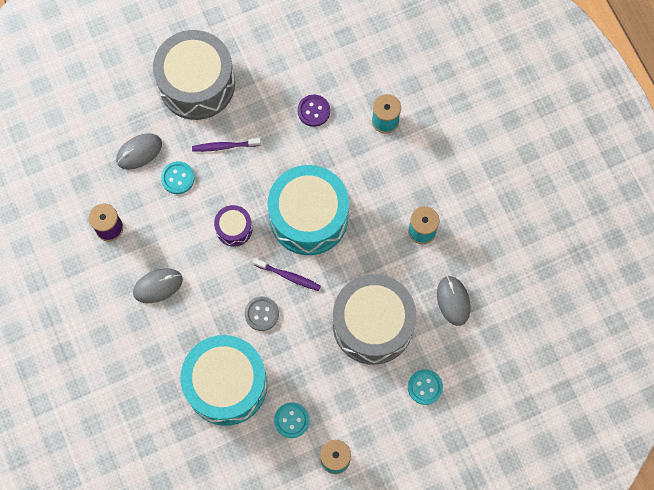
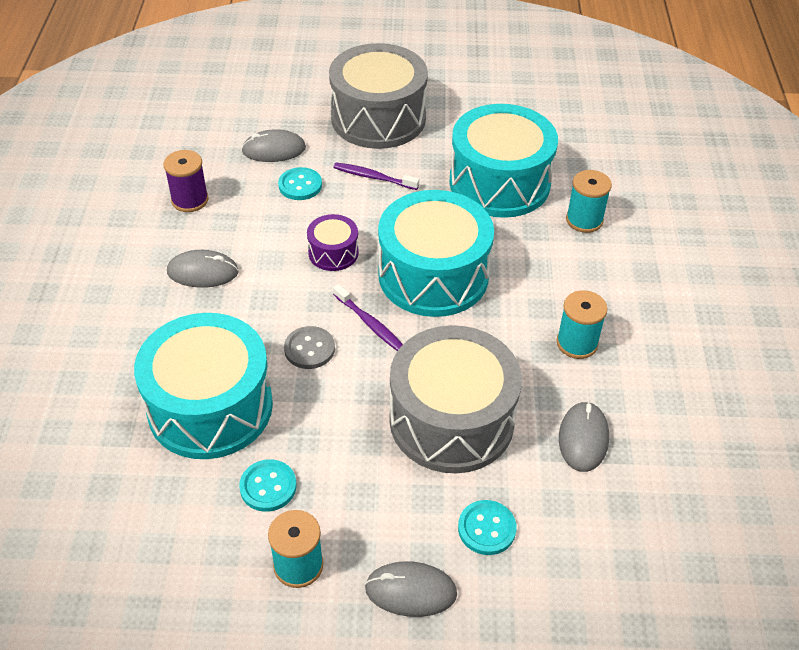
camera: 25 degrees right, 25 degrees down
purple button [297,95,330,127] -> turquoise drum [449,104,558,218]
none -> grey mouse [365,561,457,617]

